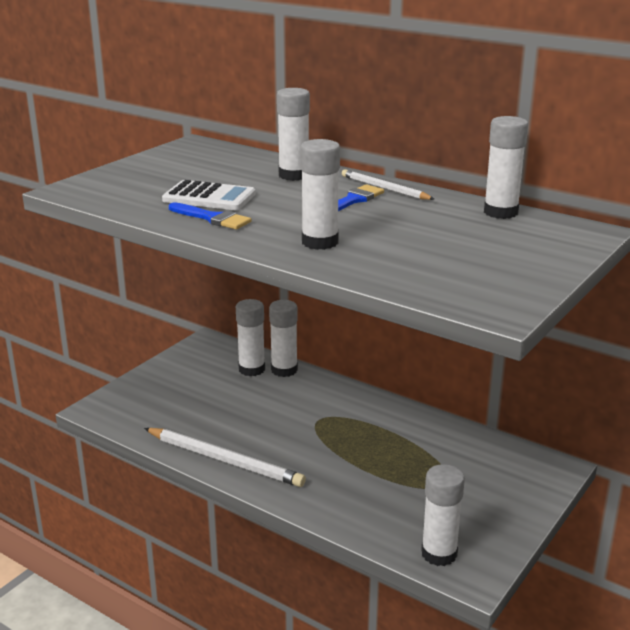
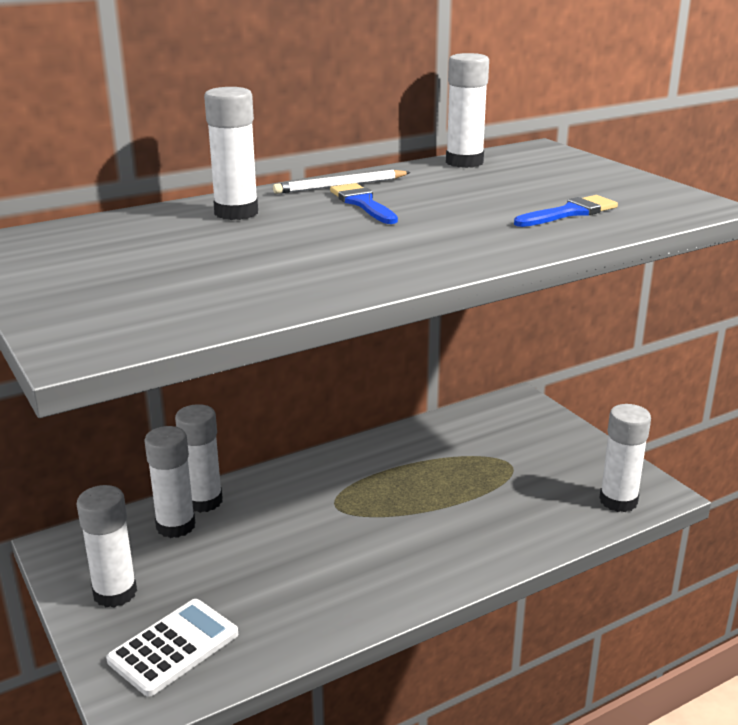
camera: 65 degrees left, 0 degrees up
white pencil [144,428,306,487] -> none
white calculator [162,180,256,210] -> white calculator moved to [106,599,238,697]
blue brush [169,202,251,229] -> blue brush moved to [514,195,618,227]
white glue stick [300,139,340,250] -> white glue stick moved to [77,485,137,607]

